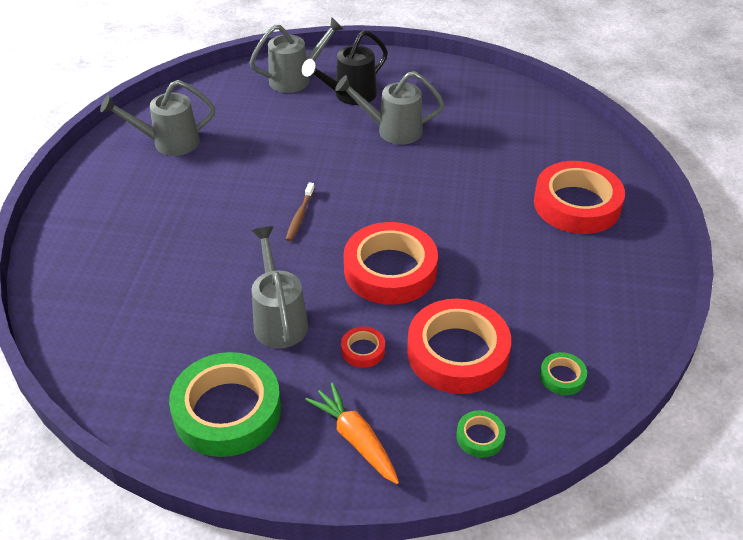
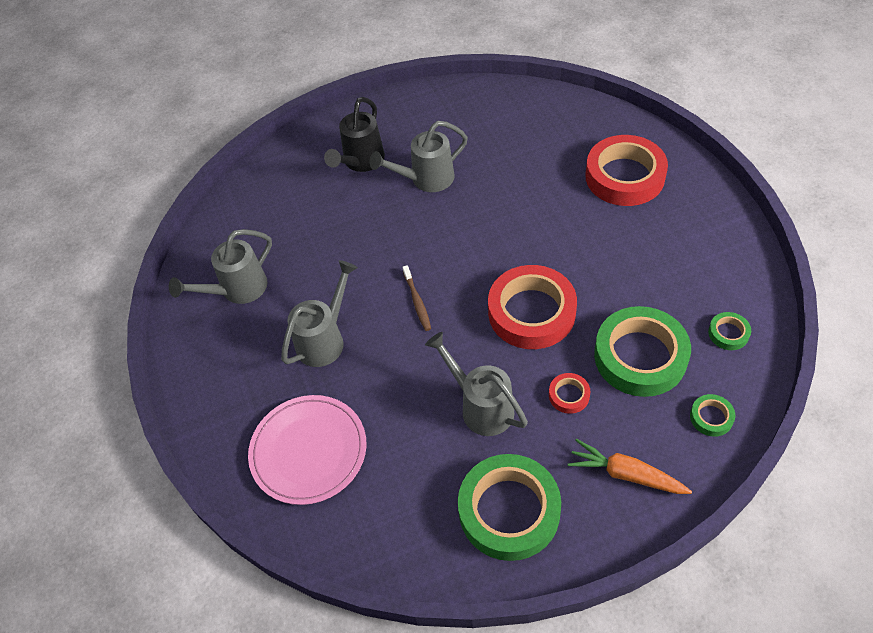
camera: 25 degrees left, 10 degrees up
grey watering can [249,17,343,93] -> grey watering can moved to [281,260,358,367]
red tape [407,299,511,394] -> green tape [594,306,691,397]
none -> pink plate [248,395,366,505]

